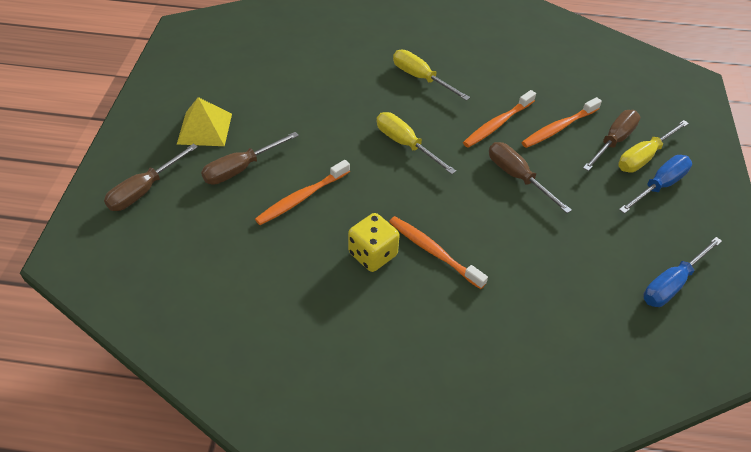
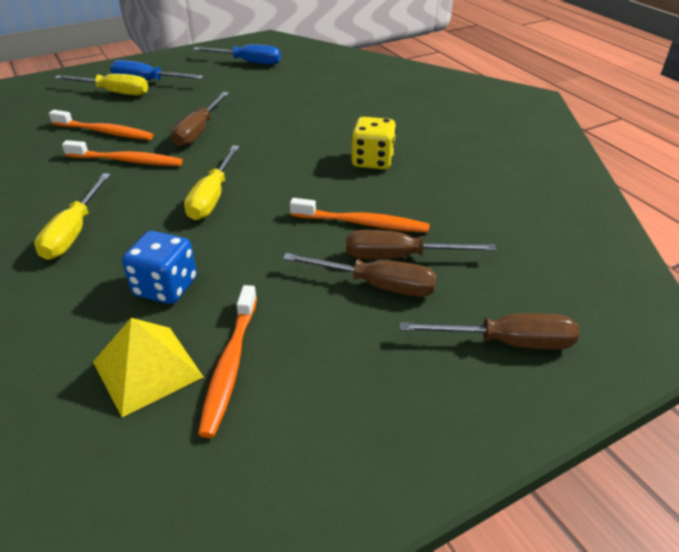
camera: 125 degrees left, 10 degrees down
yellow pyramid [177,97,232,146] -> yellow pyramid moved to [93,318,203,417]
orange toothbrush [389,216,488,289] -> orange toothbrush moved to [198,285,257,438]
brown screwdriver [583,110,640,171] -> brown screwdriver moved to [346,230,496,259]
none -> blue dice [122,231,197,304]

